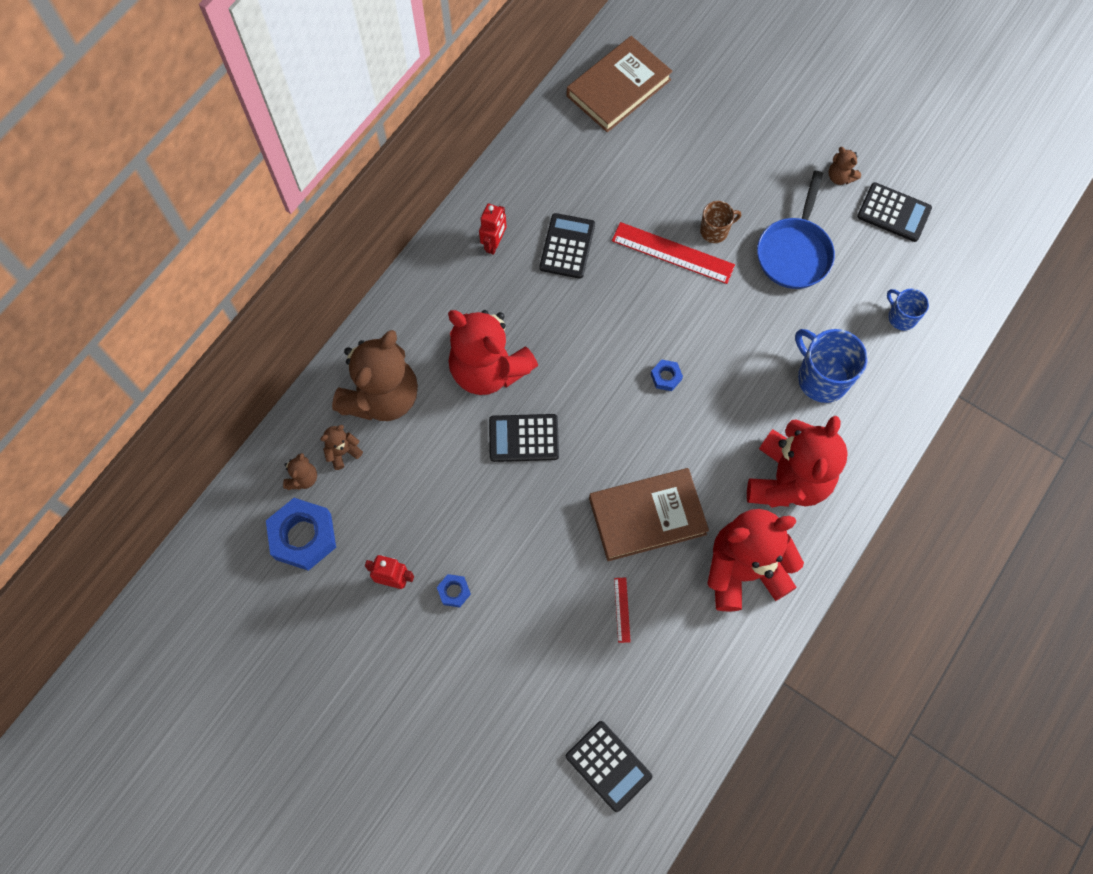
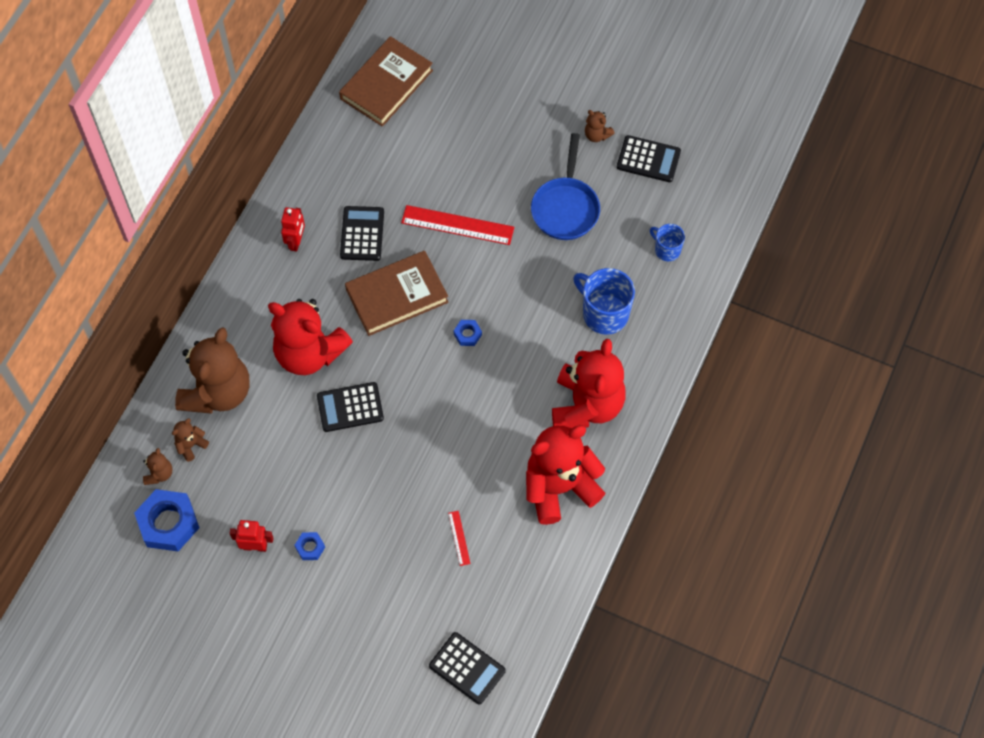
camera: 10 degrees left, 5 degrees down
brown book [589,468,709,561] -> brown book moved to [345,251,449,336]
brown mug [700,201,741,243] -> none

